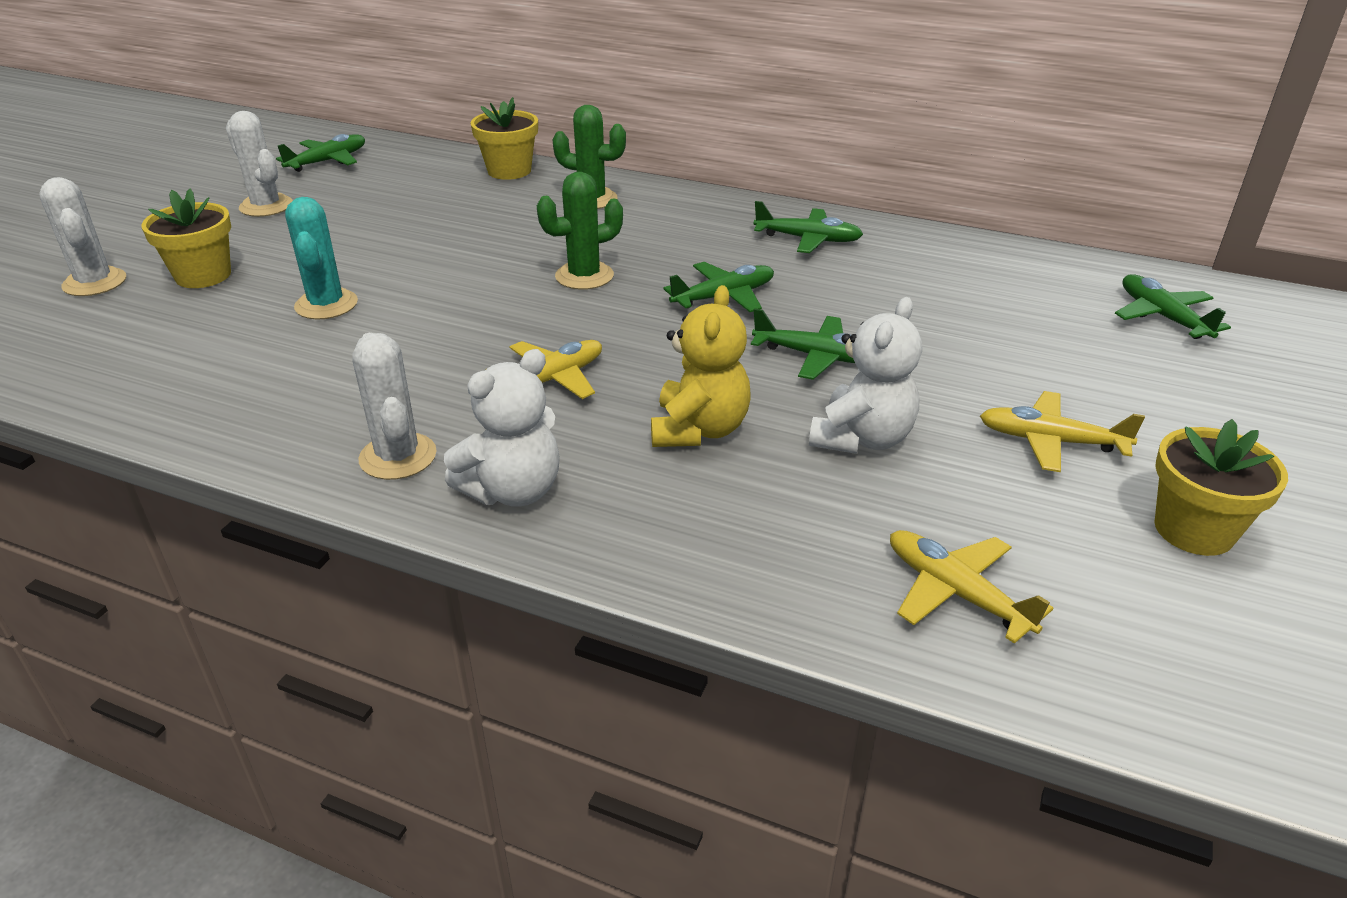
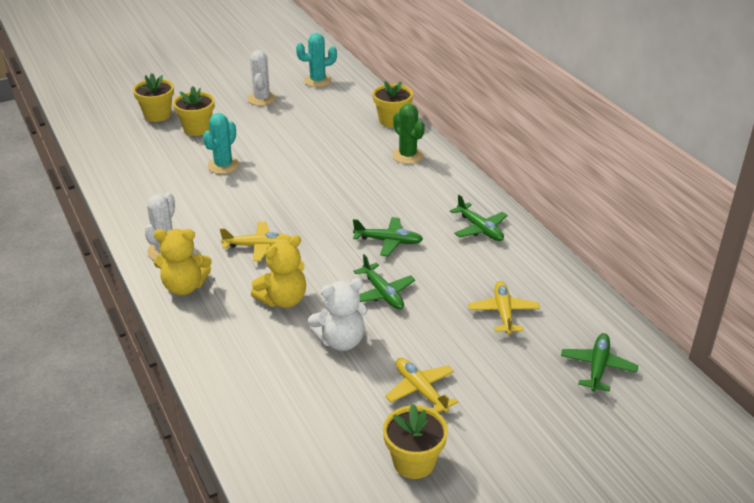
camera: 40 degrees right, 0 degrees up
white cactus [39,177,126,296] -> yellow flower pot [133,73,174,122]
green plane [276,134,365,172] -> turquoise cactus [296,33,337,87]
white teddy bear [444,349,560,507] -> yellow teddy bear [154,229,212,295]
green cactus [537,172,623,290] -> none
yellow plane [890,530,1053,644] -> yellow plane moved to [468,281,540,335]

